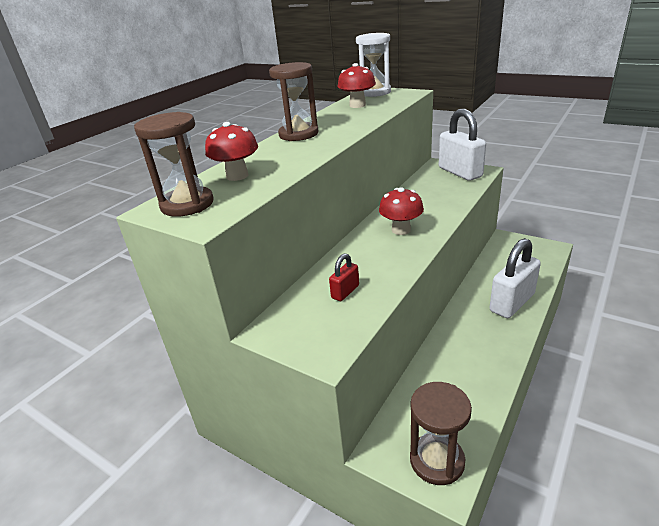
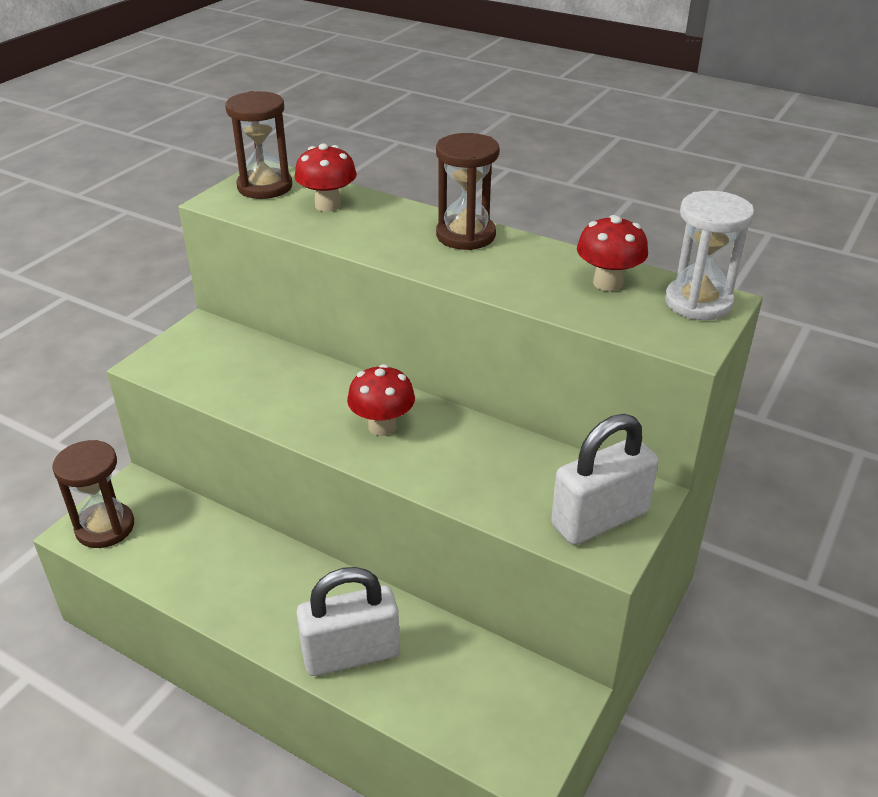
camera: 85 degrees right, 5 degrees up
red padlock [329,253,359,301] -> none
white padlock [489,238,541,318] -> white padlock turned 60 degrees counterclockwise [296,567,400,676]

